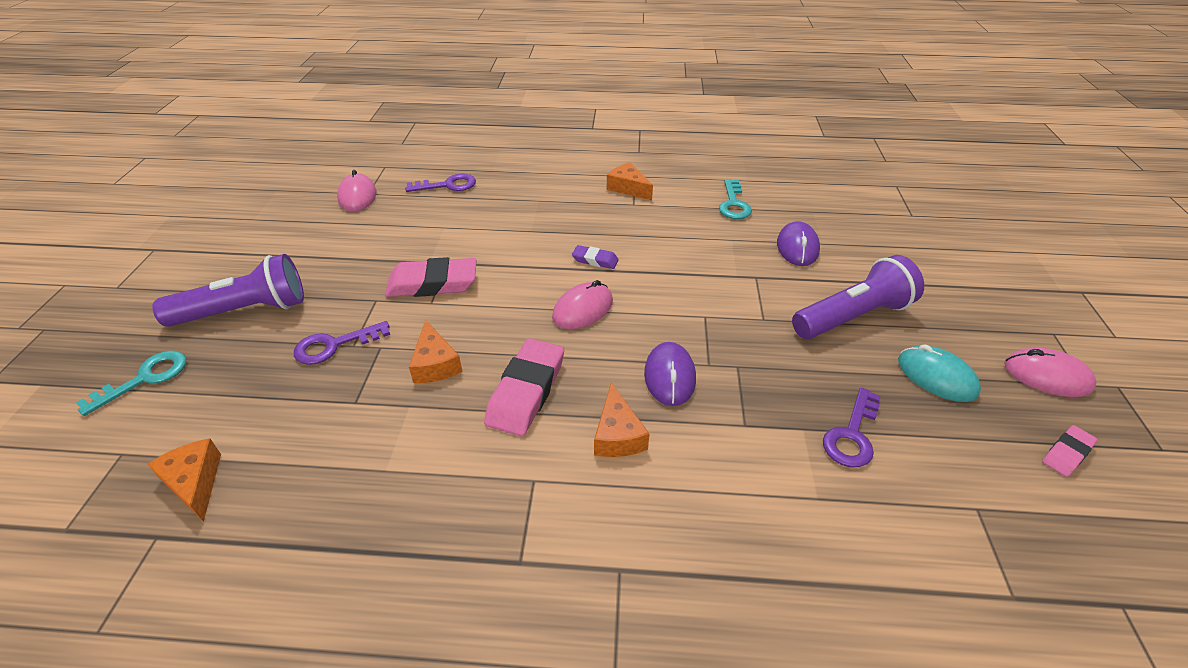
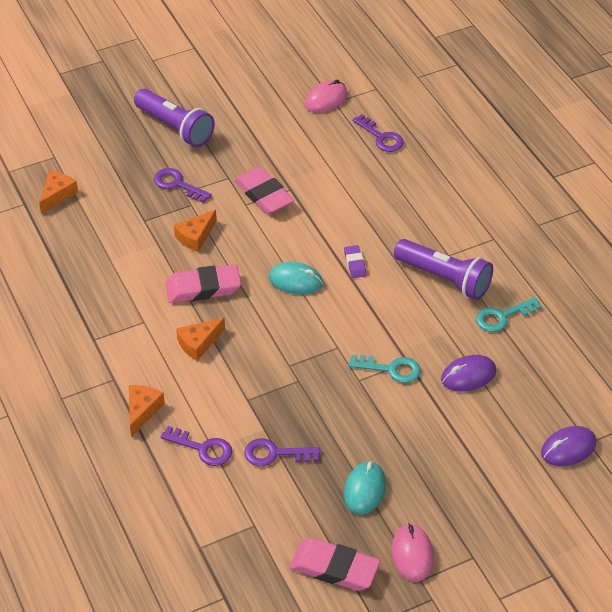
camera: 60 degrees right, 5 degrees up
turquoise key [76,351,186,416] -> turquoise key moved to [348,355,421,383]
pink mouse [552,280,613,329] -> turquoise mouse [269,262,323,295]
orange cheese [607,162,653,200] -> orange cheese moved to [129,385,165,437]
purple mouse [644,342,696,406] -> purple mouse moved to [541,426,596,466]
purple flashlight [792,255,924,339] -> purple flashlight moved to [394,239,493,300]
pink eraser [1042,425,1097,477] -> pink eraser [290,538,380,591], size x1.93
none -> purple key [160,426,232,466]

